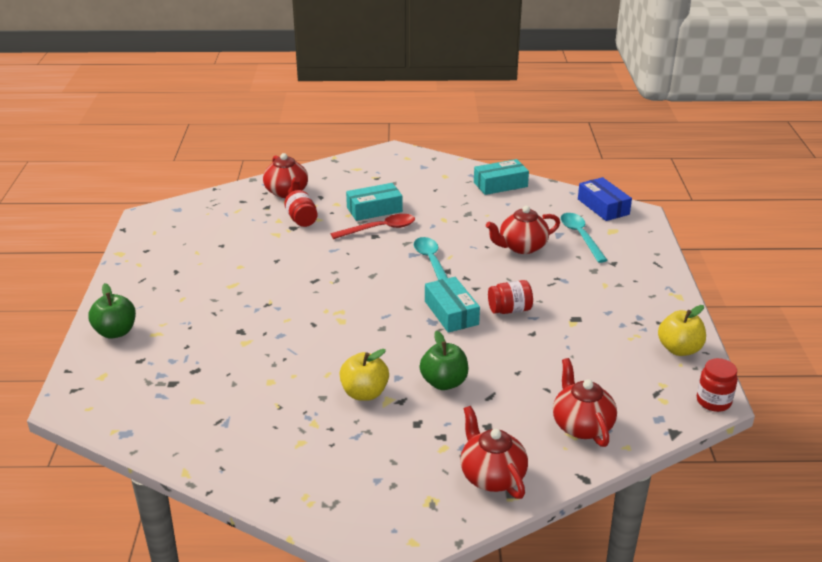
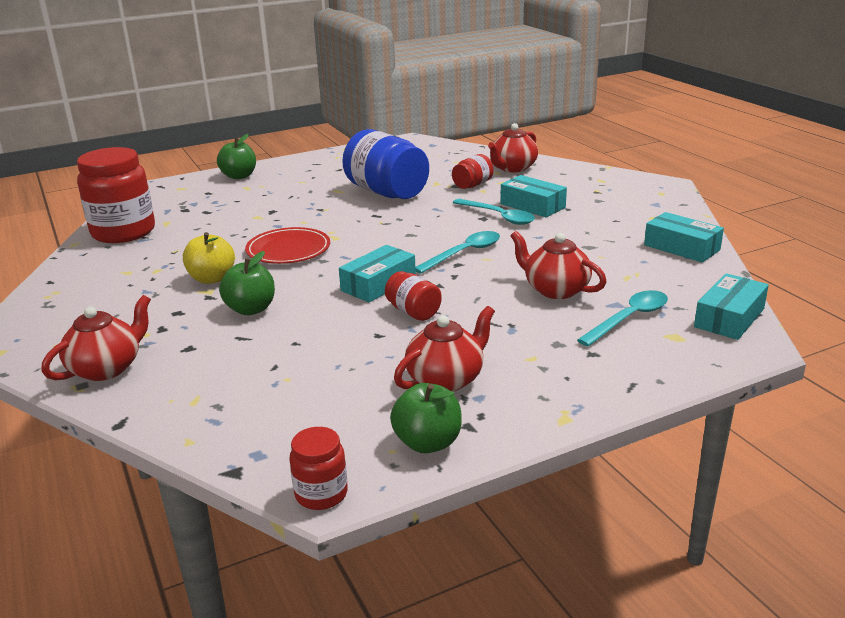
camera: 65 degrees right, 5 degrees down
red spoon [331,214,415,239] -> turquoise spoon [453,199,535,225]
red teapot [553,358,617,447] -> red teapot moved to [394,306,495,392]
blue box [578,177,632,221] -> turquoise box [694,273,769,340]
yellow apple [658,305,706,356] -> green apple [390,383,462,453]
none -> red jar [77,147,155,243]
none -> red plate [245,227,330,264]
none -> blue jar [342,129,429,199]

